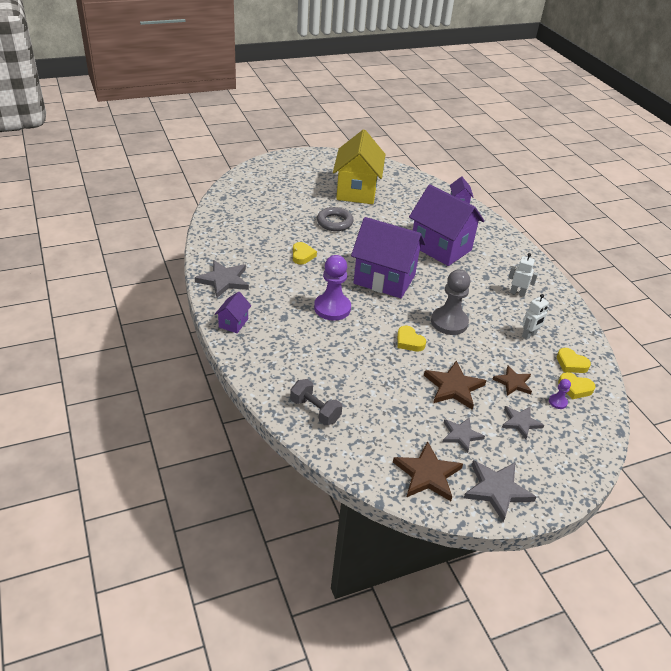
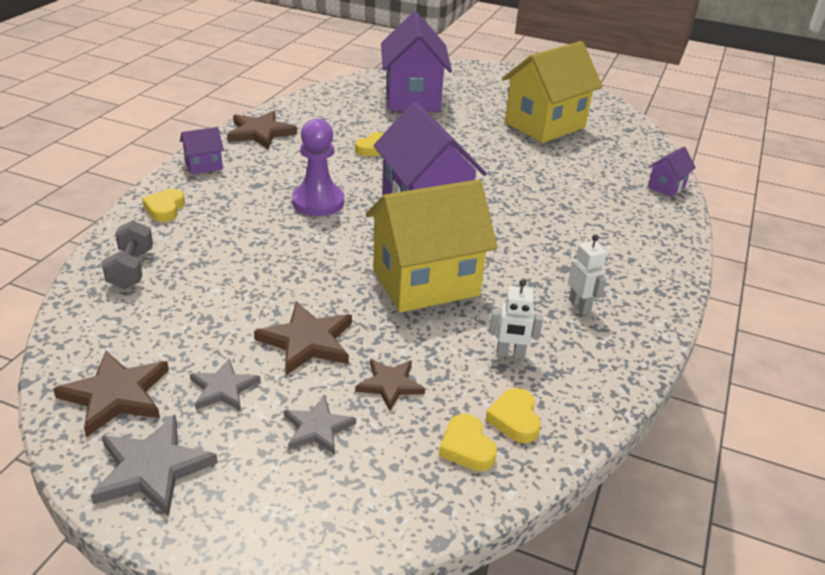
camera: 45 degrees right, 5 degrees down
grey star [195,260,249,298] -> brown star [227,111,297,150]
grey ring [317,207,354,231] -> none
yellow heart [397,326,426,351] -> yellow heart moved to [142,189,185,222]
purple house [409,184,484,266] -> purple house moved to [381,12,452,112]
grey pawn [431,269,471,335] -> yellow house [366,179,498,312]
purple pawn [549,379,571,409] -> none

